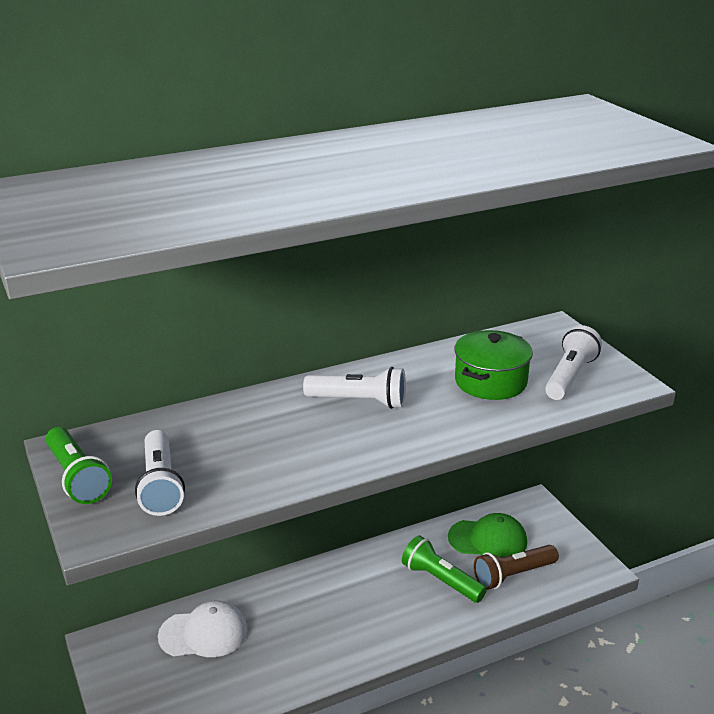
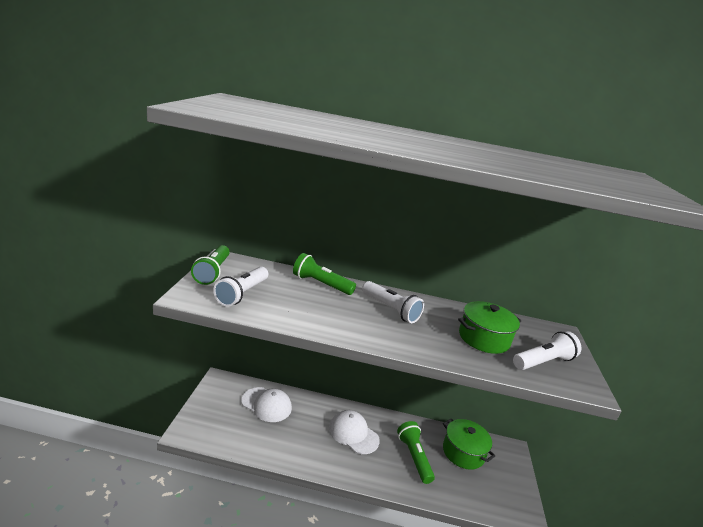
camera: 30 degrees right, 5 degrees down
green cap [448,513,527,558] -> green pot [443,419,495,470]
brown flashlight [474,545,559,590] -> none
none -> green flashlight [293,253,356,295]
none -> white cap [329,410,380,454]

